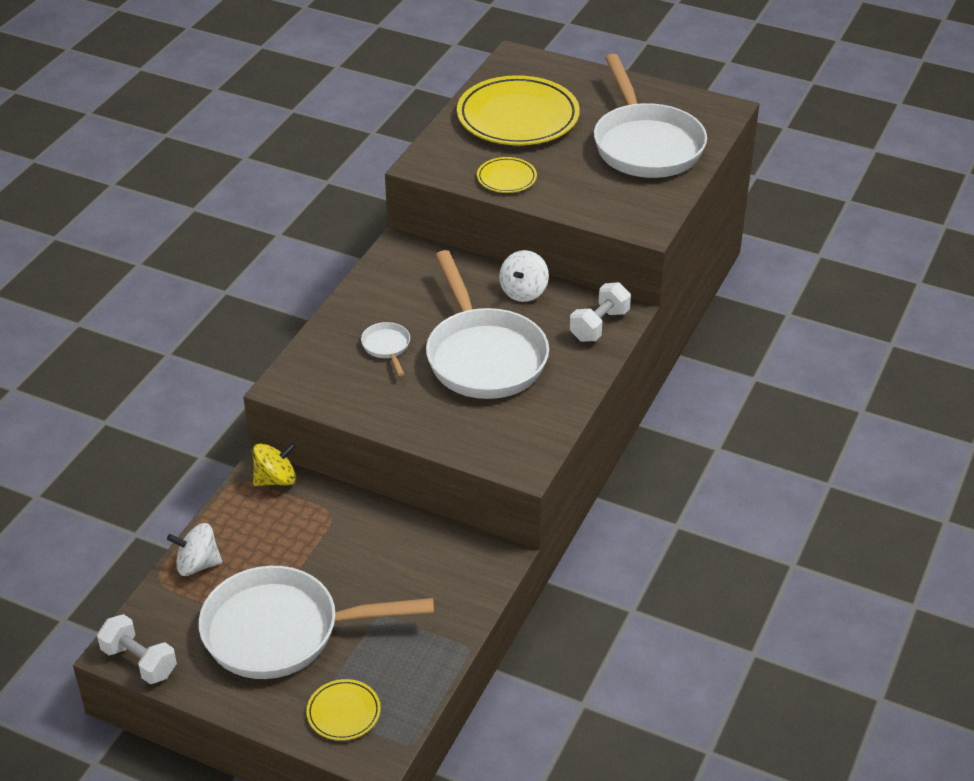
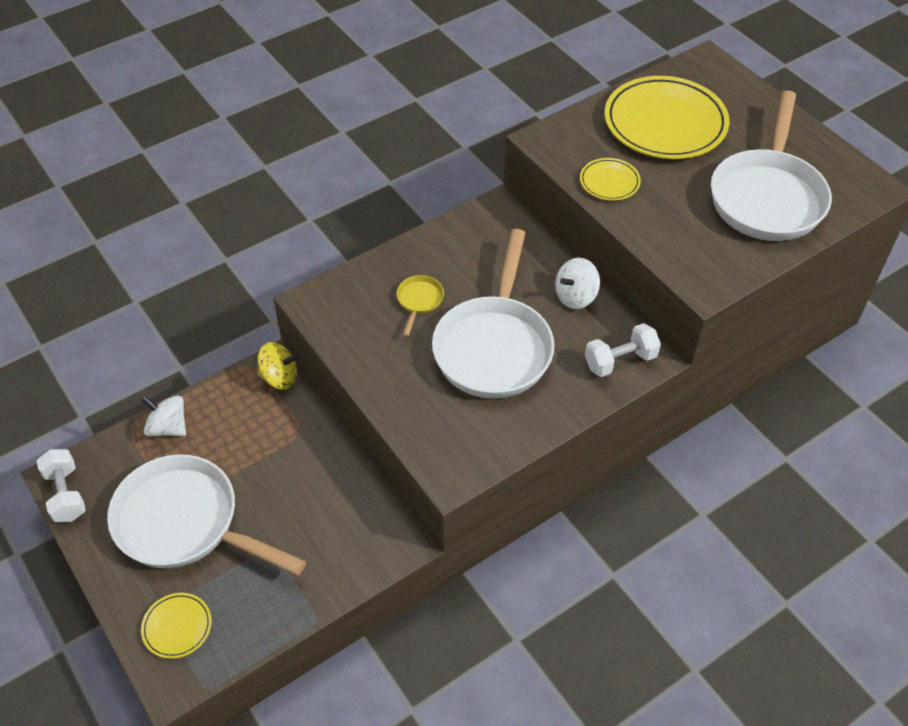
camera: 30 degrees right, 10 degrees up
white pan [361,322,410,376] -> yellow pan [397,275,444,337]

